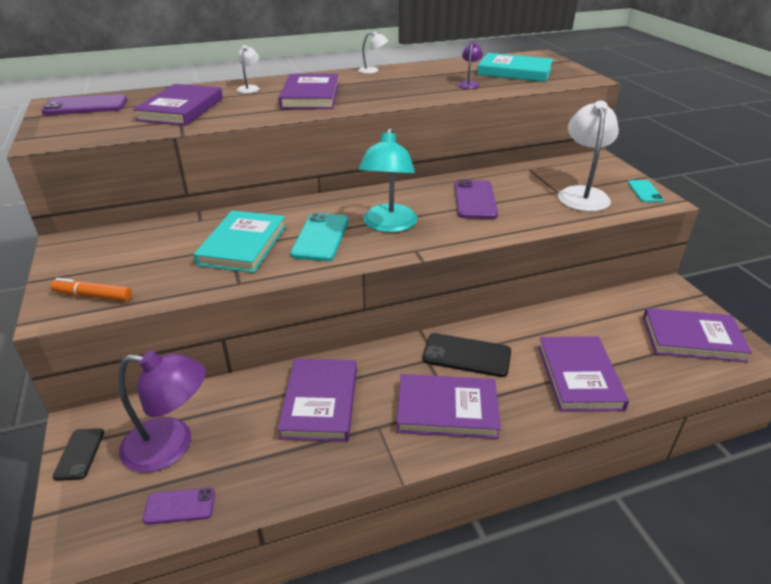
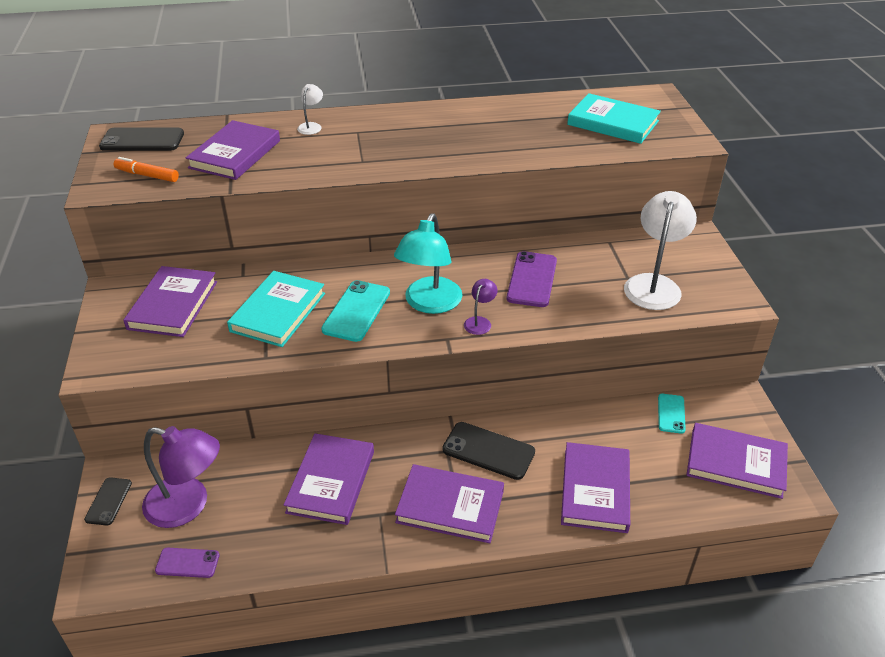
camera: 10 degrees right, 5 degrees up
purple phone [41,94,127,115] -> black phone [99,127,184,151]
orange marker [51,278,132,301] -> orange marker moved to [114,157,179,182]
purple book [279,74,339,109] -> purple book moved to [123,266,217,337]
white lamp [358,31,388,74] -> none
purple lamp [458,42,483,89] -> purple lamp moved to [464,279,497,335]
turquoise phone [628,180,664,202] -> turquoise phone moved to [658,394,686,434]

